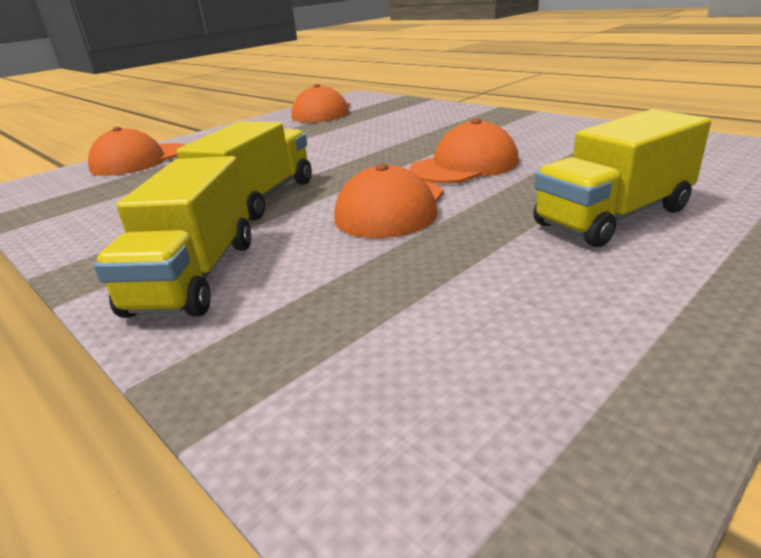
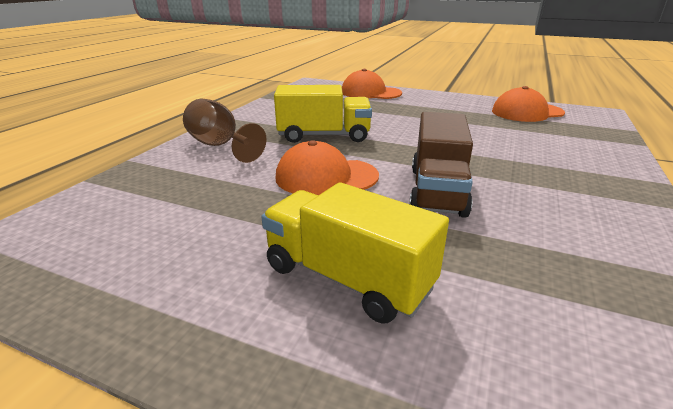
camera: 65 degrees right, 0 degrees up
yellow truck [93,156,251,318] -> brown goblet [183,99,267,163]
orange cap [409,119,519,184] -> brown truck [409,112,473,218]

